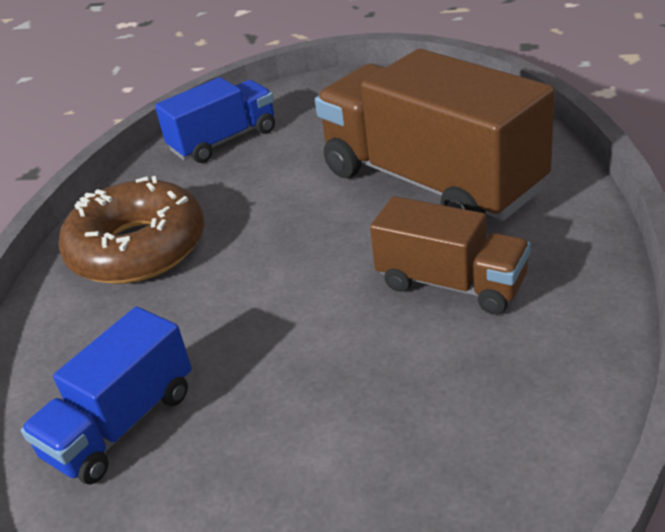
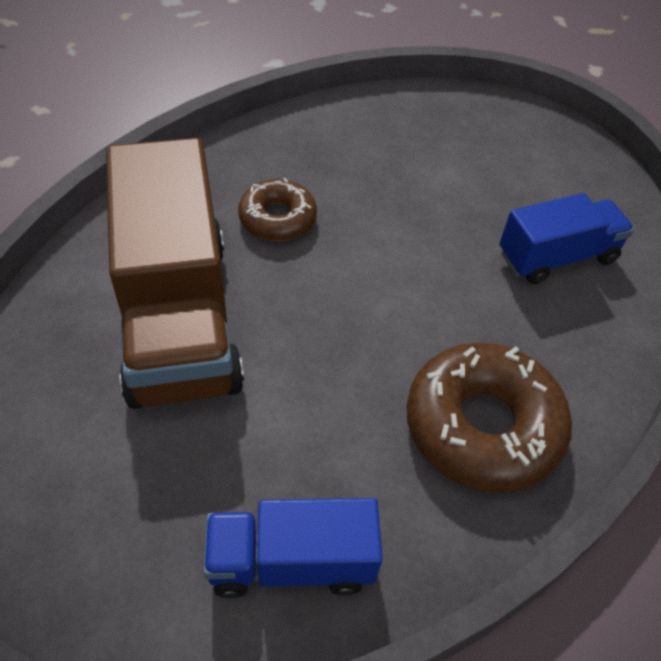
camera: 155 degrees left, 15 degrees up
brown truck [370,196,531,315] -> brown donut [238,178,317,241]

